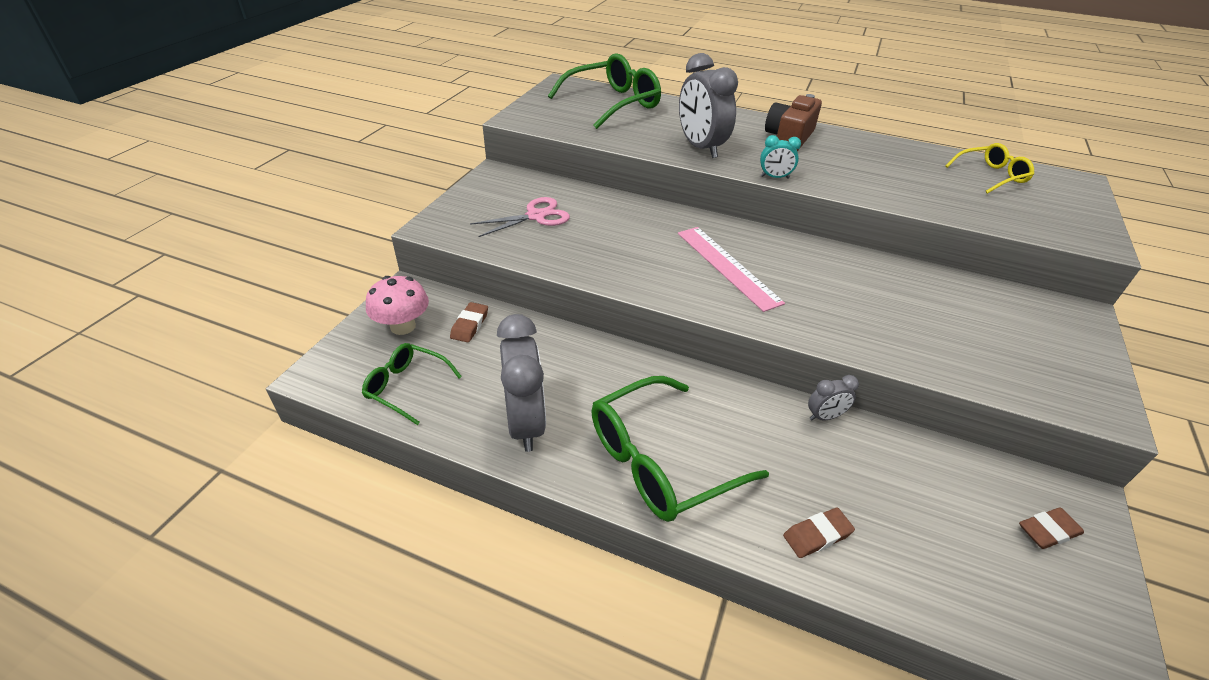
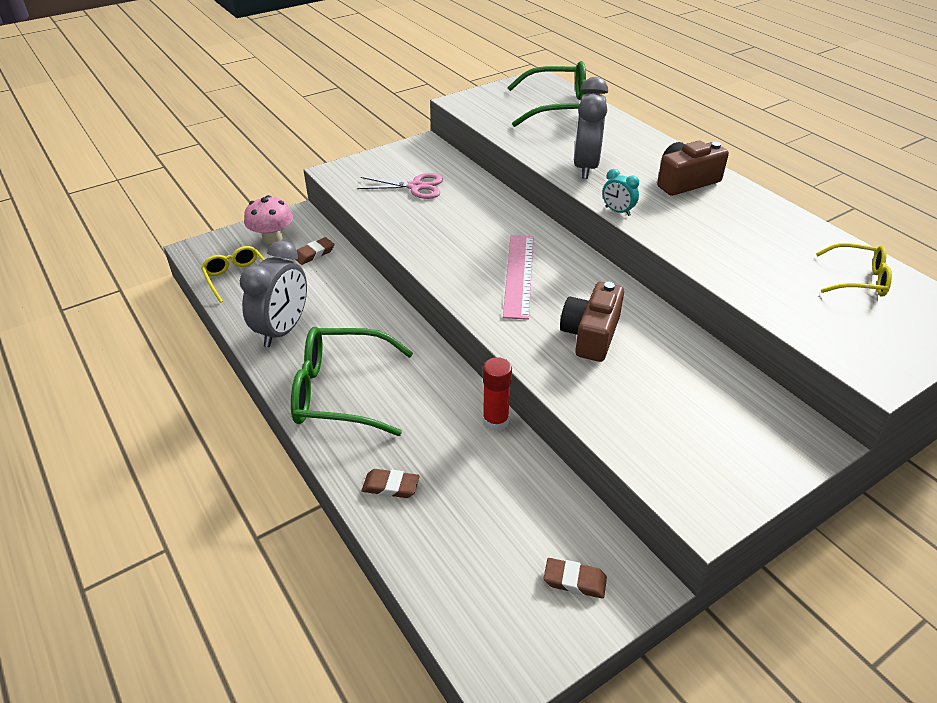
camera: 35 degrees right, 0 degrees up
green glasses [362,343,462,425] -> yellow glasses [201,246,265,303]
grey clock [808,375,859,421] -> red glue stick [483,357,512,431]
none -> brown camera [560,282,624,362]

